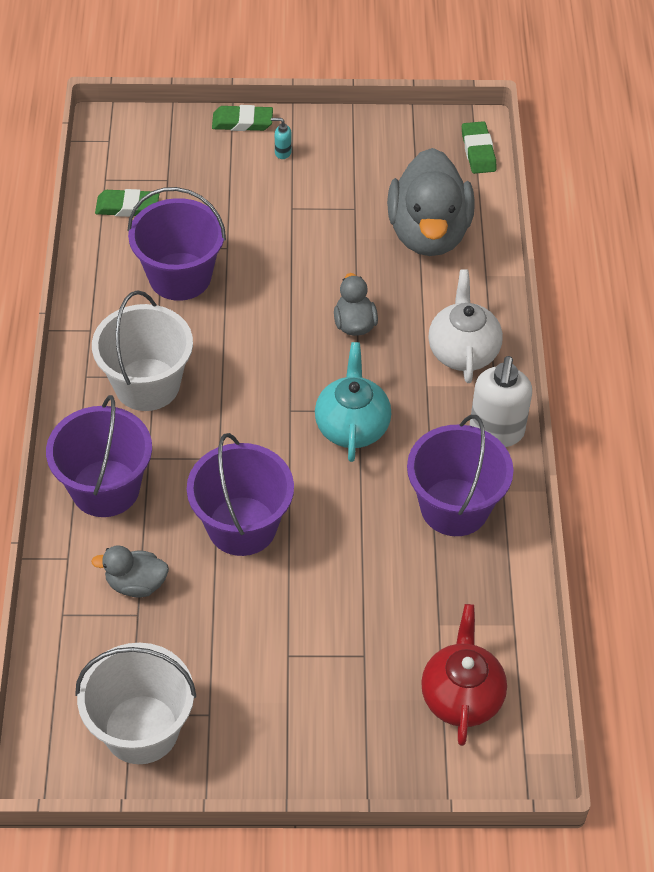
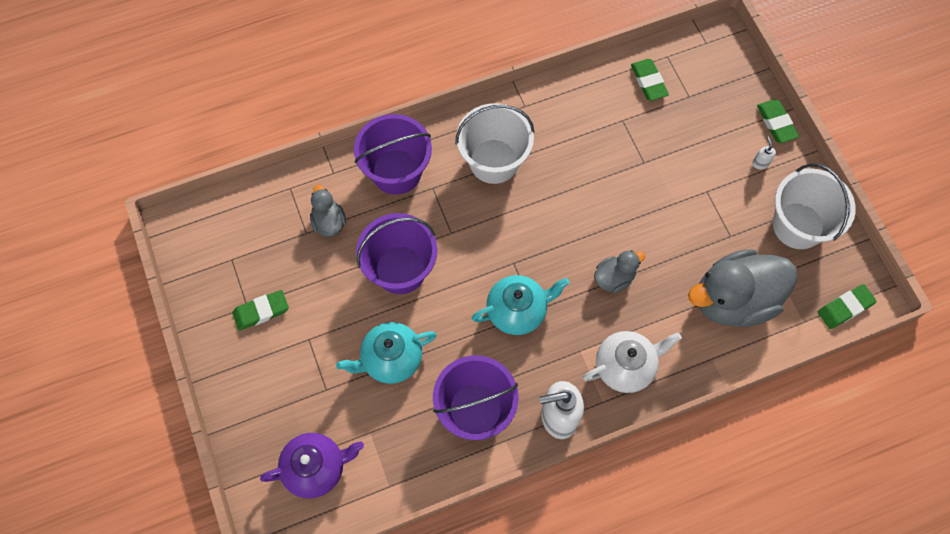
camera: 70 degrees right, 15 degrees up
white bucket [75,643,196,764] -> white bucket moved to [773,163,856,249]
purple bucket [127,187,226,301] -> none
turquoise soap dispenser [271,118,292,159] -> white soap dispenser [753,137,776,170]
red teapot [421,604,507,746] -> purple teapot [260,433,364,498]
none -> green eraser [232,290,289,331]
none -> turquoise teapot [336,322,437,384]

